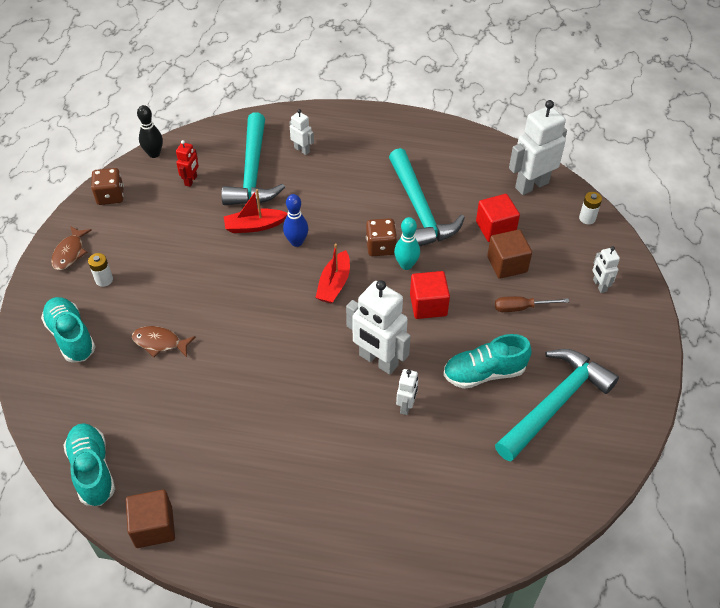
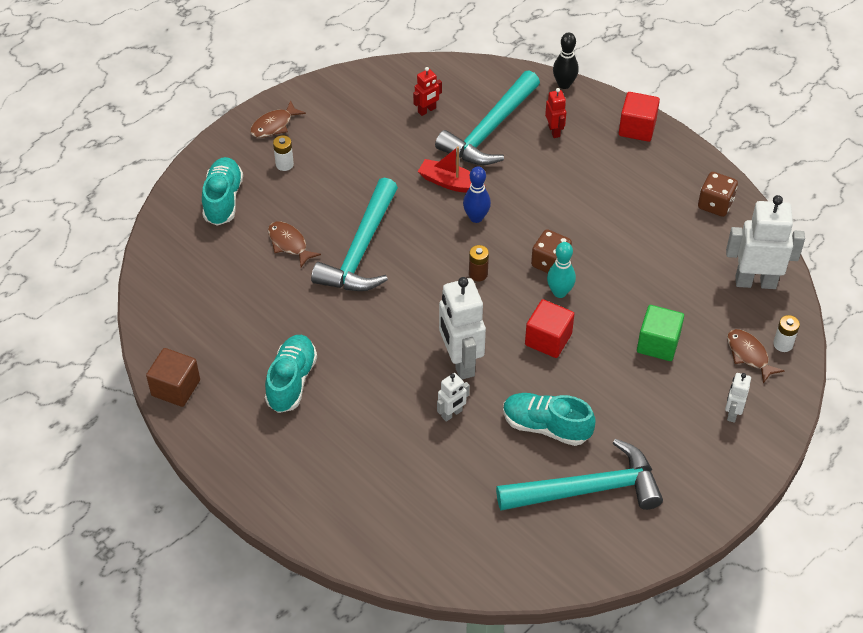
camera: 35 degrees right, 0 degrees up
turquoise shoe [63,423,115,506] -> turquoise shoe moved to [265,335,317,413]
brown dice [91,168,124,205] -> brown dice moved to [698,172,738,217]
black bowling pin [137,105,163,158] -> black bowling pin moved to [553,33,579,89]
white robot [289,109,314,155] -> red robot [545,88,566,138]
red boat [315,244,350,304] -> brown battery [469,245,489,281]
turquoise hammer [389,148,465,246] -> turquoise hammer moved to [311,177,398,291]
red cube [476,194,520,242] -> red cube moved to [619,92,660,142]
brown cube [487,229,532,279] -> green cube [637,305,684,361]
brown screwdriver [495,296,569,312] -> none
none -> brown fish [727,329,784,383]

